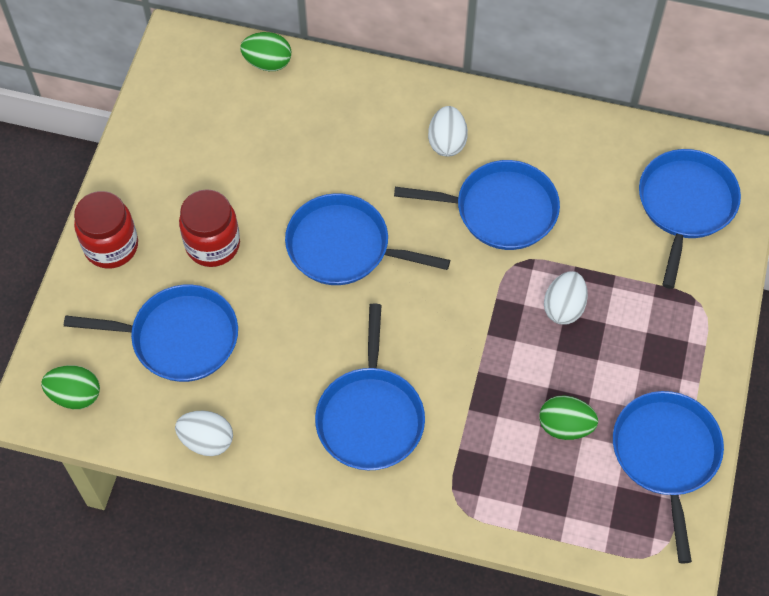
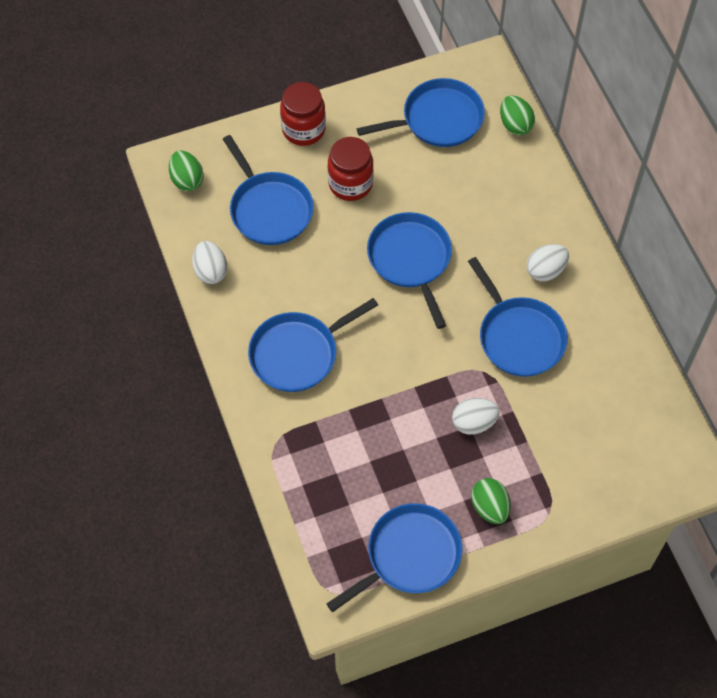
camera: 55 degrees right, 0 degrees up
green egg [539,395,598,440] -> green egg moved to [471,478,511,524]
blue pan [639,149,741,289] -> blue pan moved to [357,78,485,147]

